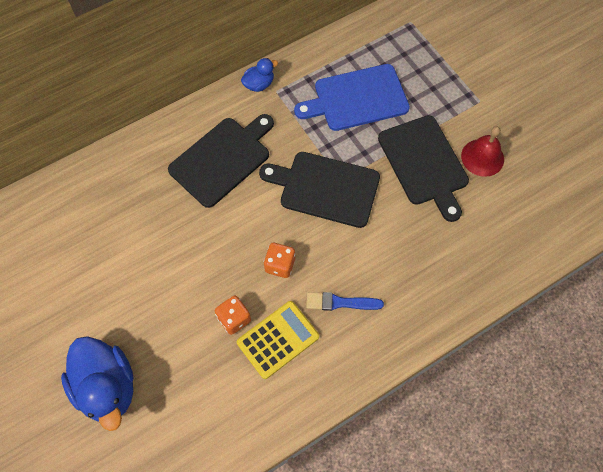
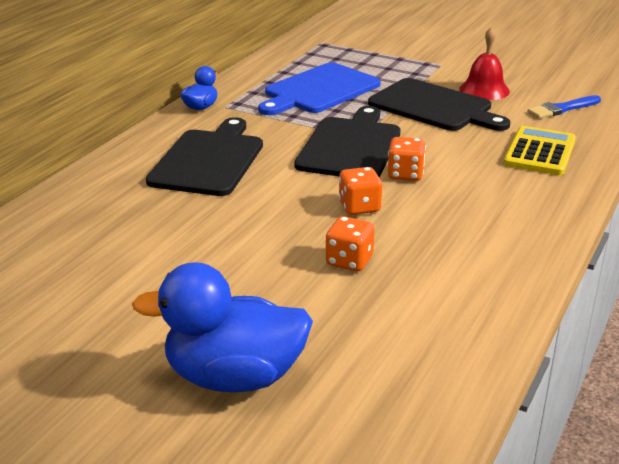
camera: 30 degrees left, 35 degrees down
blue duck [61,336,134,431] -> blue duck turned 150 degrees clockwise [132,262,313,392]
yellow calculator [237,301,319,379] -> yellow calculator moved to [503,126,576,175]
black cutting board [259,152,380,228] -> black cutting board turned 120 degrees clockwise [295,106,400,177]
blue brush [306,292,384,311] -> blue brush moved to [528,95,601,119]
none -> orange dice [388,137,426,181]

